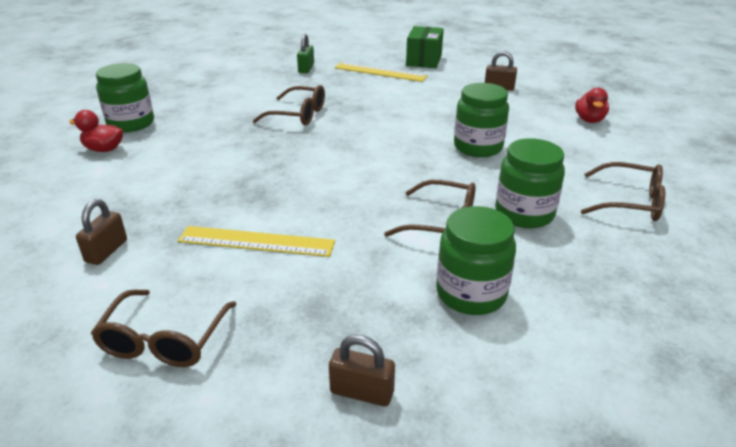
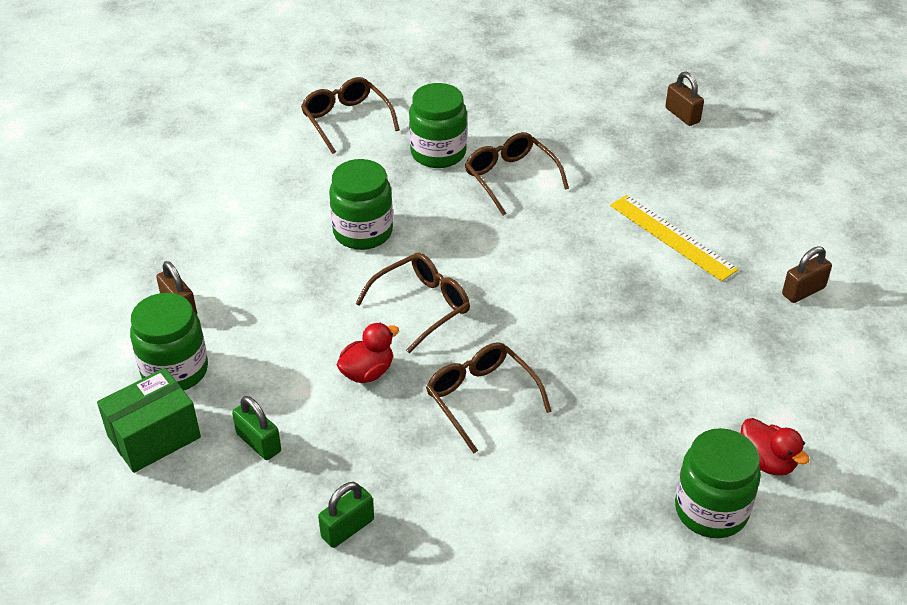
camera: 140 degrees left, 10 degrees up
brown glasses [91,290,237,367] -> brown glasses moved to [355,252,470,353]
yellow ruler [335,62,428,82] -> green padlock [232,396,281,460]
green jar [436,206,516,315] -> green jar moved to [130,293,208,390]
red duck [575,88,609,123] -> red duck moved to [337,323,399,383]

